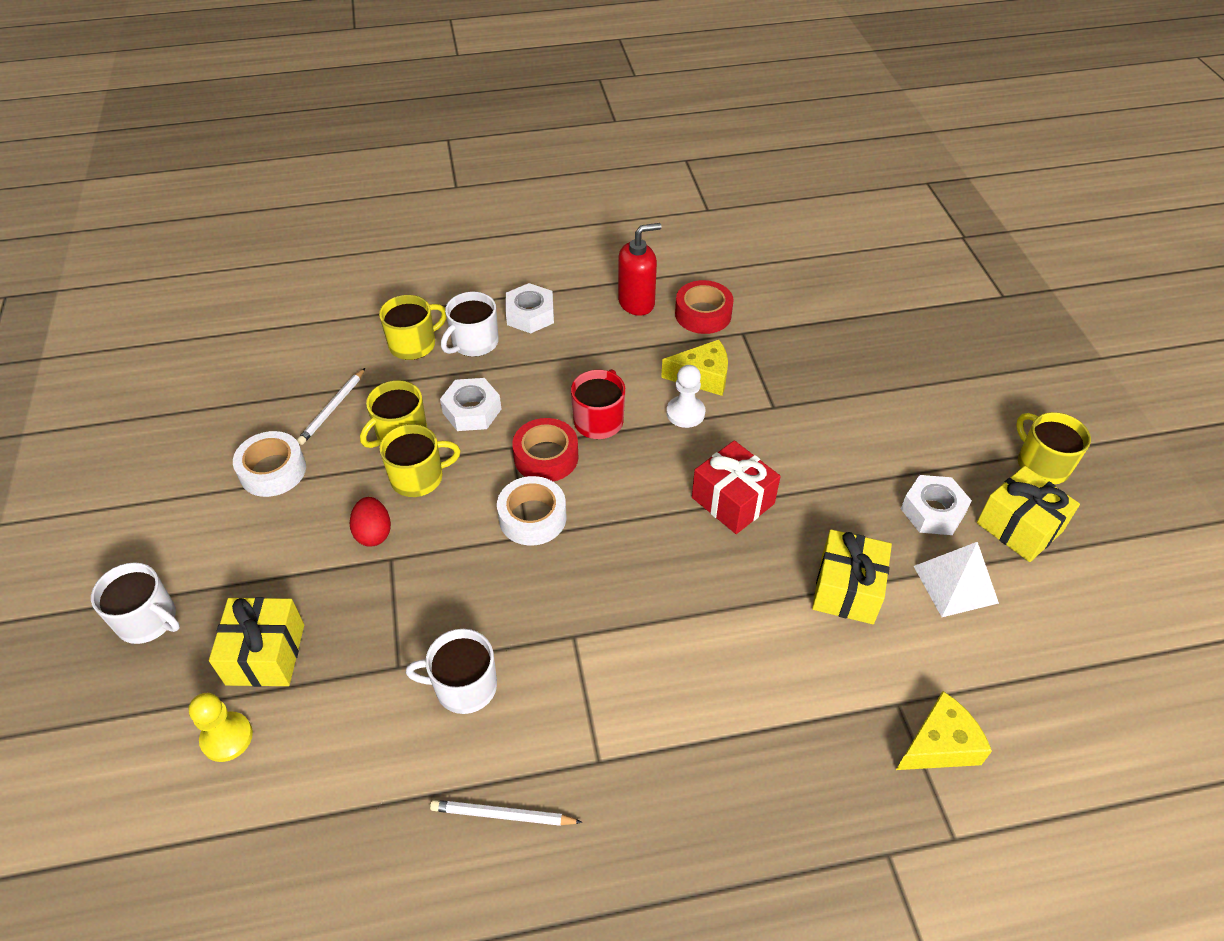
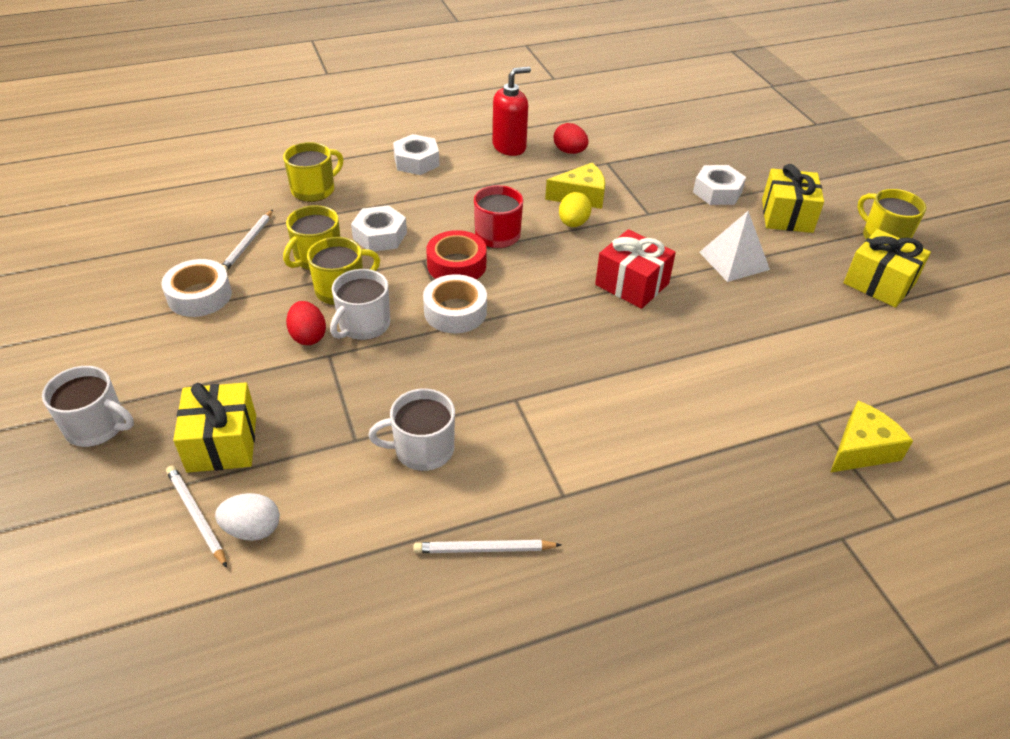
camera: 10 degrees left, 5 degrees down
yellow pawn [189,693,253,762] -> white pencil [166,465,227,568]
white mug [441,292,499,357] -> white mug moved to [330,269,390,340]
white pawn [666,365,705,428] -> yellow egg [559,192,592,227]
red tape [675,280,734,334] -> red egg [554,123,589,154]
yellow gift [812,529,892,624] -> yellow gift moved to [762,164,824,233]
white nut [901,475,972,535] -> white nut moved to [693,165,746,205]
white pyramid [914,542,999,617] -> white pyramid moved to [699,211,770,282]
none -> white egg [215,493,280,541]

